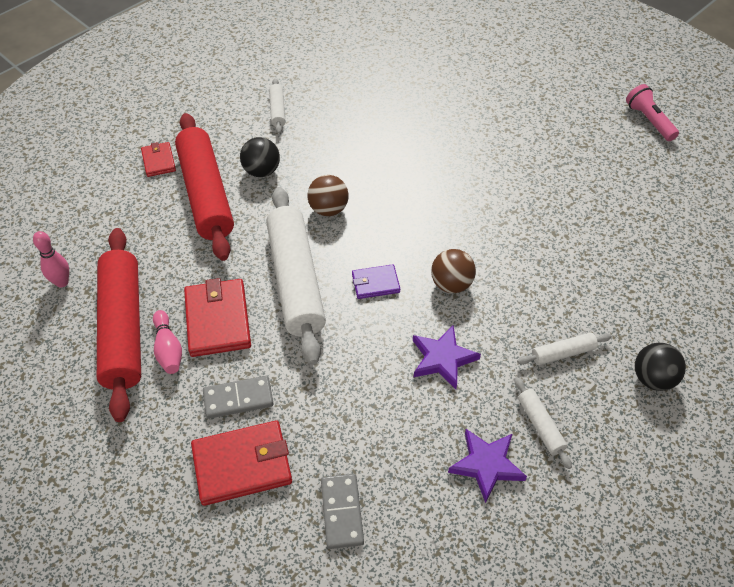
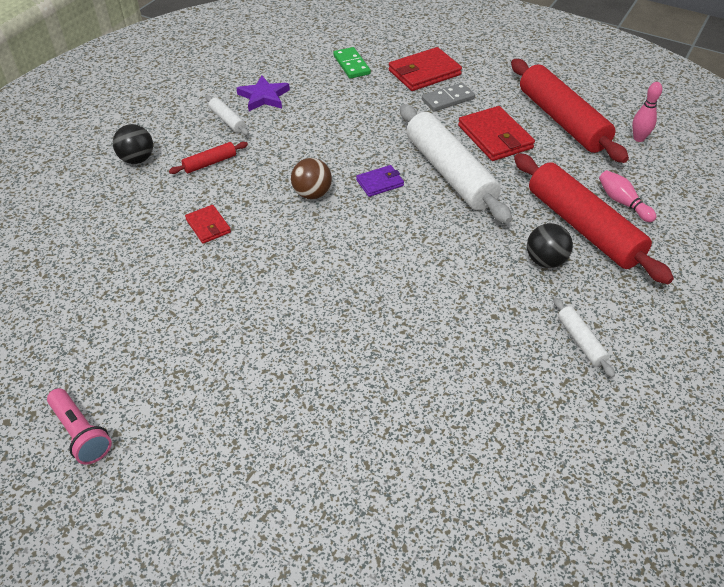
camera: 165 degrees right, 5 degrees down
red wallet [141,142,176,177] -> red wallet moved to [185,205,231,244]
pink bowling pin [153,310,182,374] -> pink bowling pin moved to [599,170,656,222]
brown ball [307,175,349,216] -> none
grey domino [321,474,364,549] -> green domino [333,47,371,79]
purple star [413,325,481,389] -> none
white rolling pin [517,333,612,365] -> red rolling pin [169,142,248,174]

